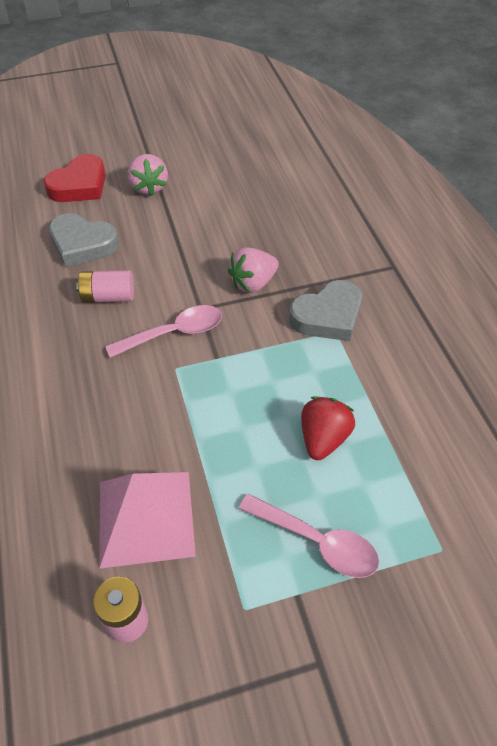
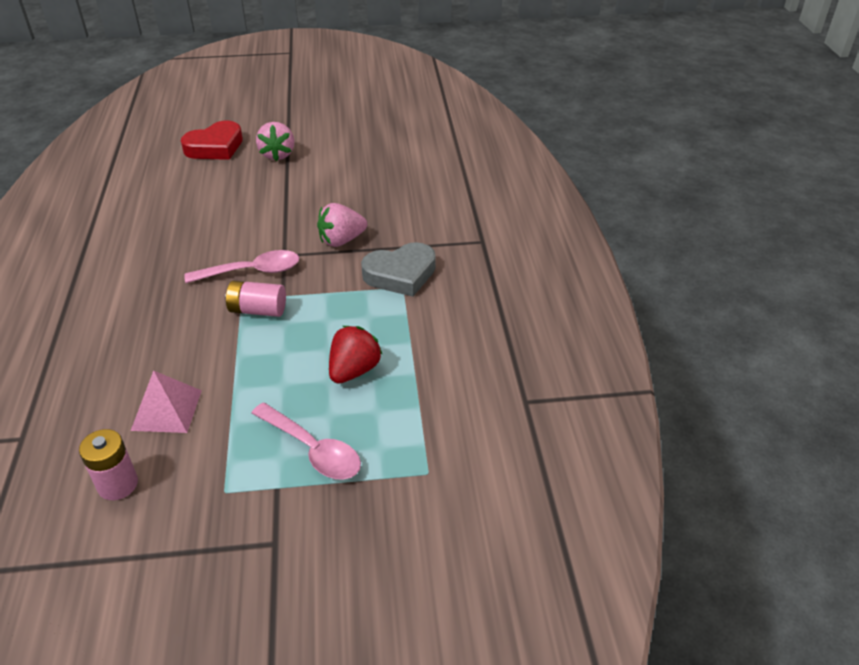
camera: 10 degrees right, 10 degrees down
grey heart [49,213,119,267] -> none
pink battery [76,270,134,303] -> pink battery moved to [225,280,286,317]
pink pyramid [99,472,196,569] -> pink pyramid [131,370,202,433], size x0.65

